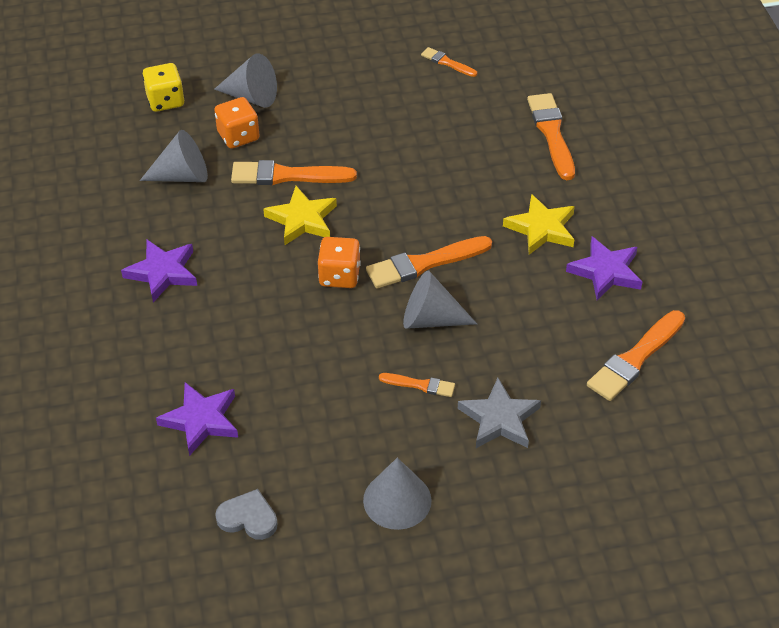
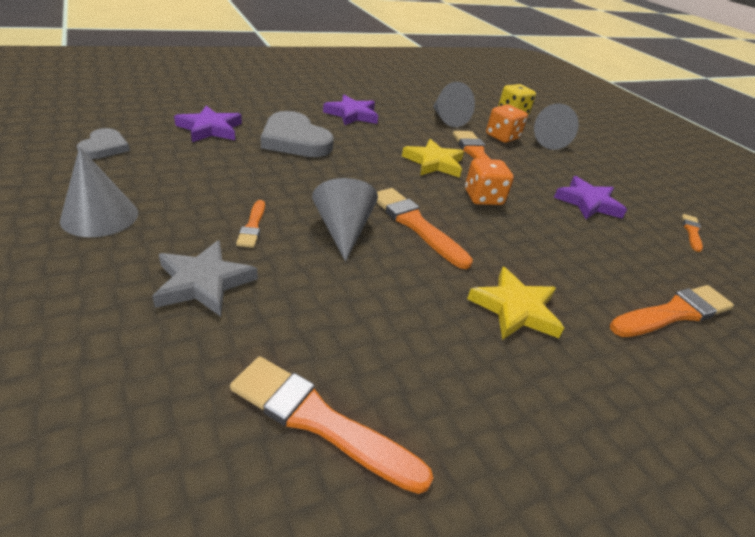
camera: 70 degrees right, 10 degrees down
orange dice [318,237,361,288] -> orange dice moved to [465,159,514,205]
purple star [566,237,642,300] -> purple star moved to [554,176,627,219]
none -> grey heart [261,111,334,157]

